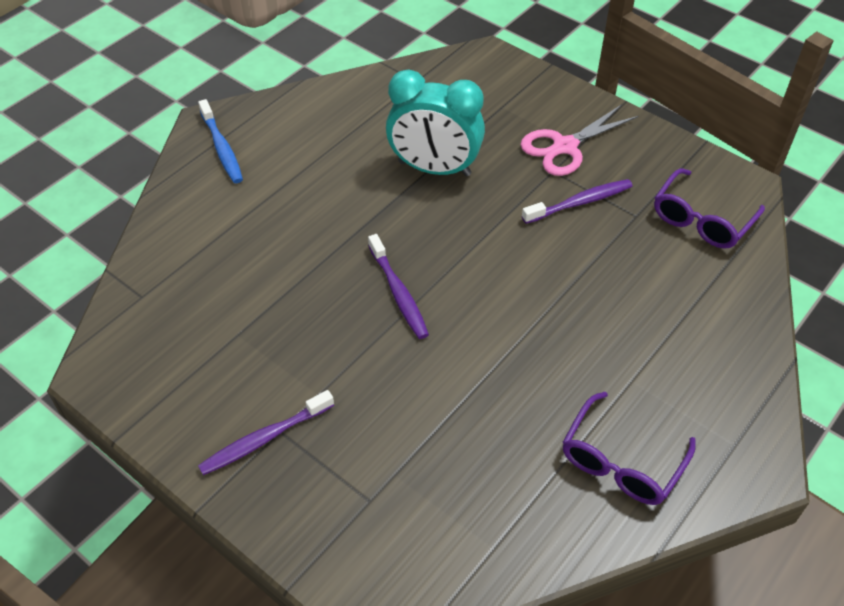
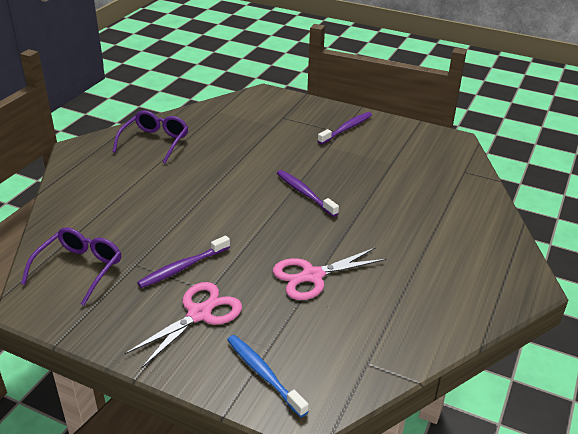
camera: 165 degrees right, 15 degrees down
blue toothbrush [198,99,243,183] -> blue toothbrush moved to [227,335,309,417]
turquoise clock [386,69,485,176] -> pink scissors [273,247,387,300]

